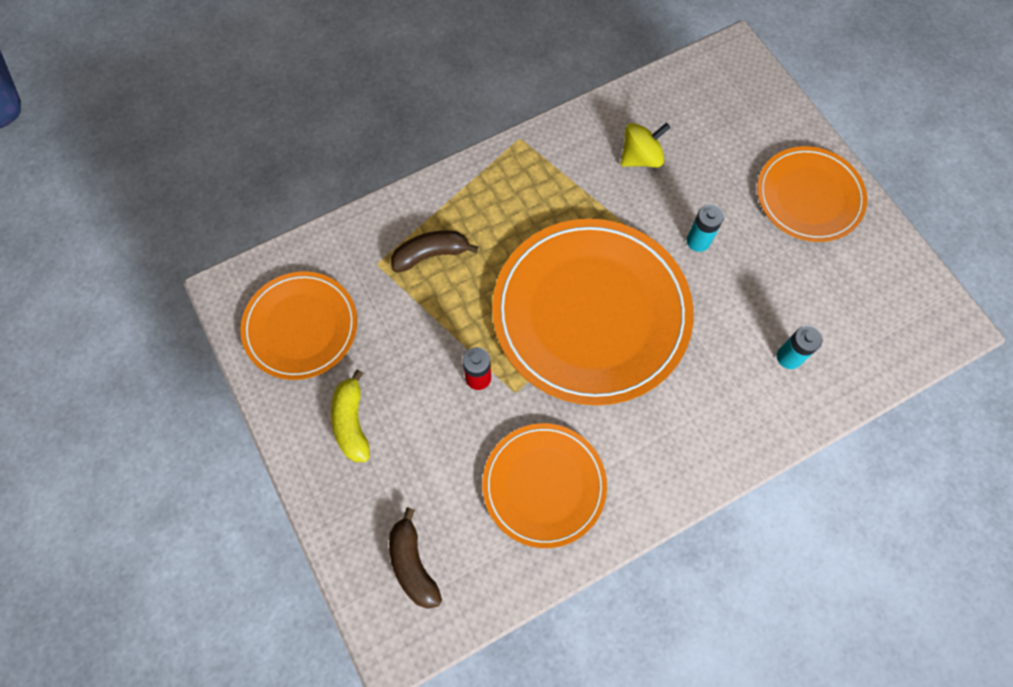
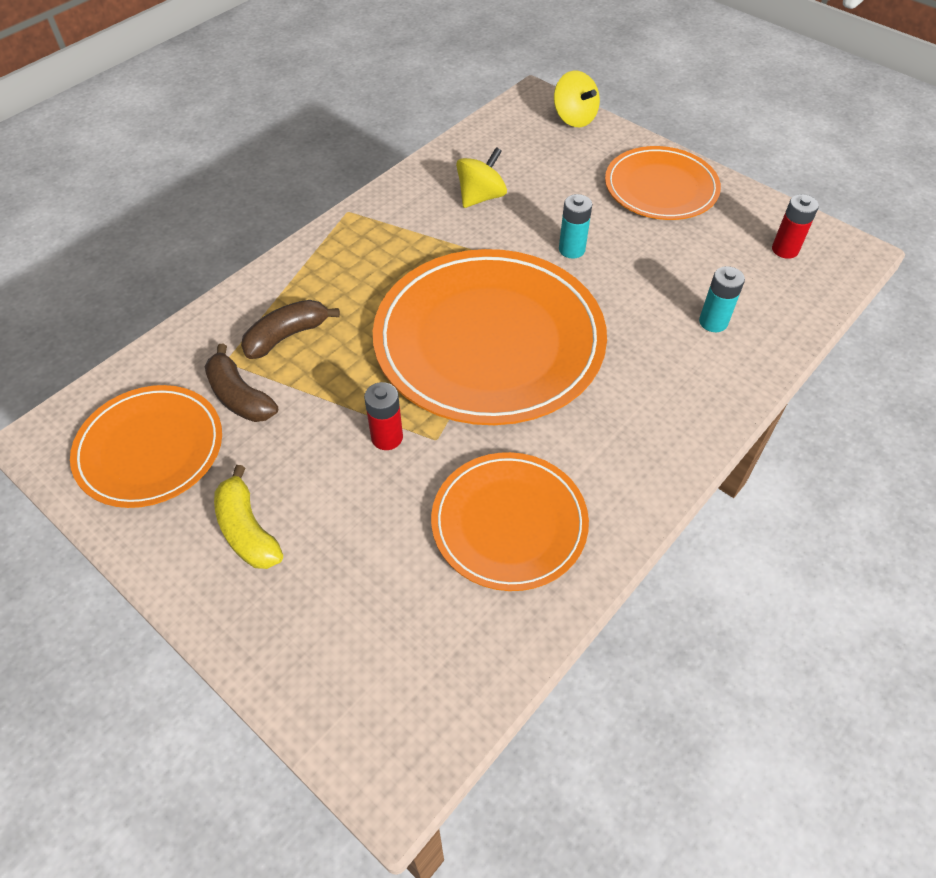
camera: 20 degrees left, 15 degrees down
brown banana [389,508,442,609] -> brown banana moved to [205,344,278,422]
none -> yellow spinning top [554,70,600,127]
none -> red battery [772,194,819,259]

